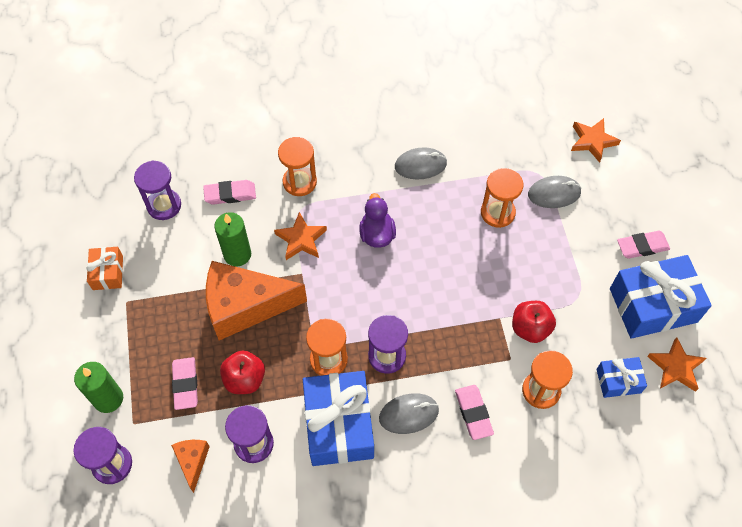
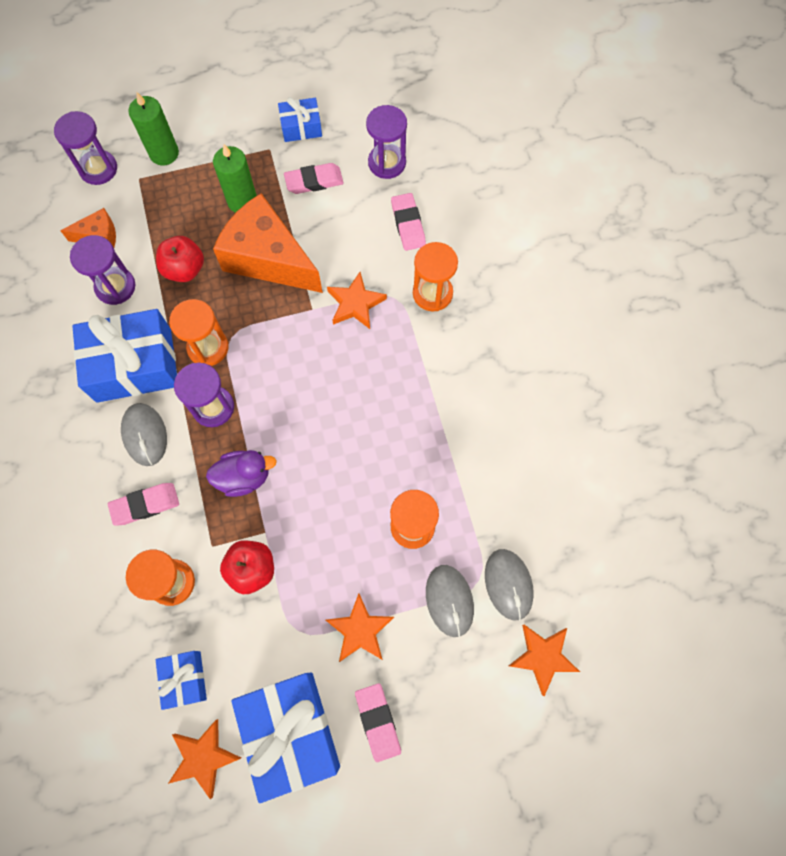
camera: 85 degrees right, 10 degrees up
orange gift [86,247,123,290] -> blue gift [278,97,322,142]
pink eraser [172,357,198,410] -> pink eraser moved to [284,163,344,194]
orange cheese [206,261,307,341] -> orange cheese turned 45 degrees counterclockwise [213,193,323,293]
green candle [214,212,251,266] -> green candle moved to [213,144,257,213]
purple duck [359,193,396,248] -> purple duck moved to [206,450,277,497]
grey mouse [395,147,447,179] -> grey mouse moved to [485,549,534,620]
none -> orange star [326,594,394,662]

